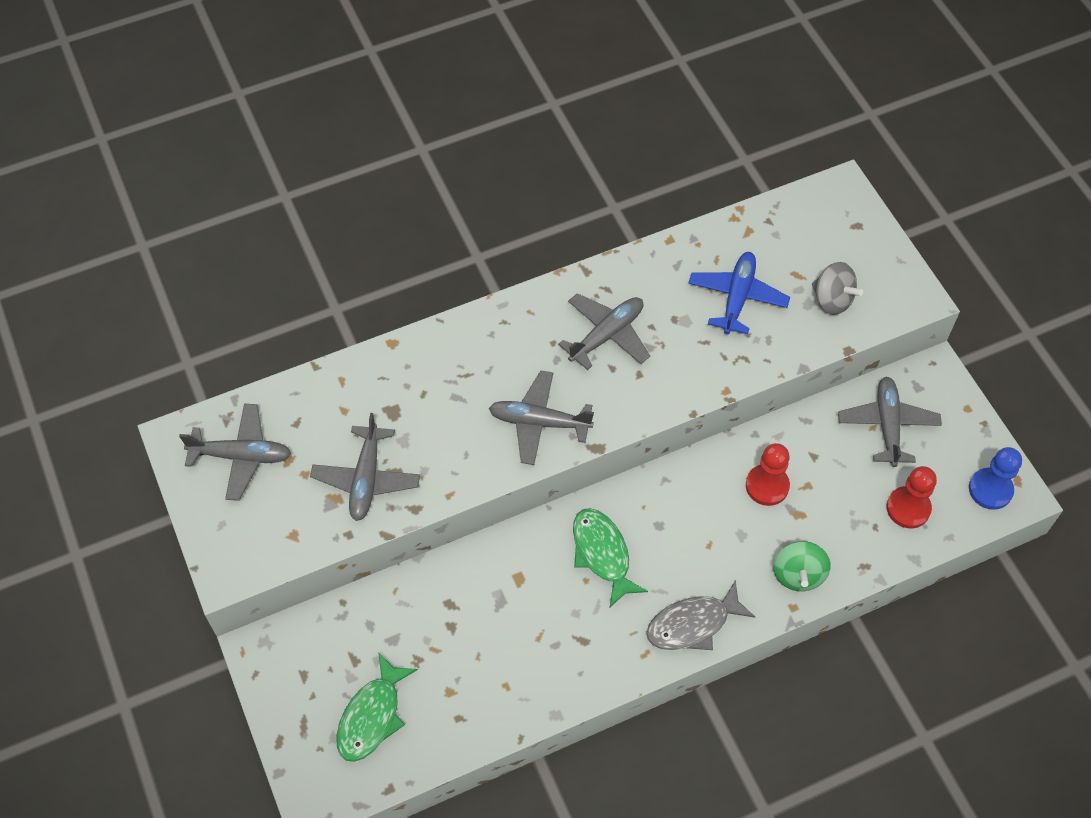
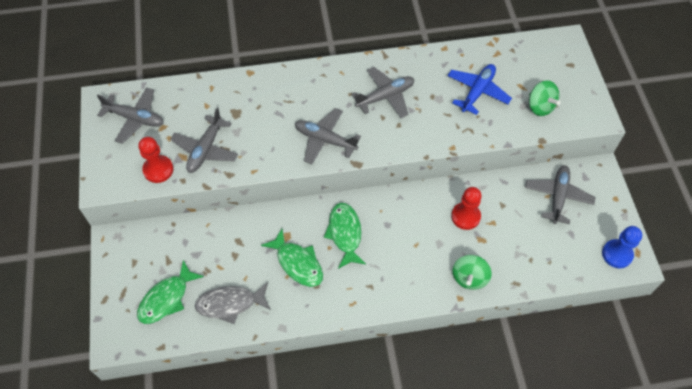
camera: 15 degrees right, 0 degrees up
grey fish [646,580,755,650] -> grey fish moved to [195,282,271,324]
grey spinning top [812,262,863,315] -> green spinning top [529,80,561,116]
red pawn [886,466,937,529] -> red pawn moved to [138,137,173,183]
none -> green fish [261,229,323,287]

